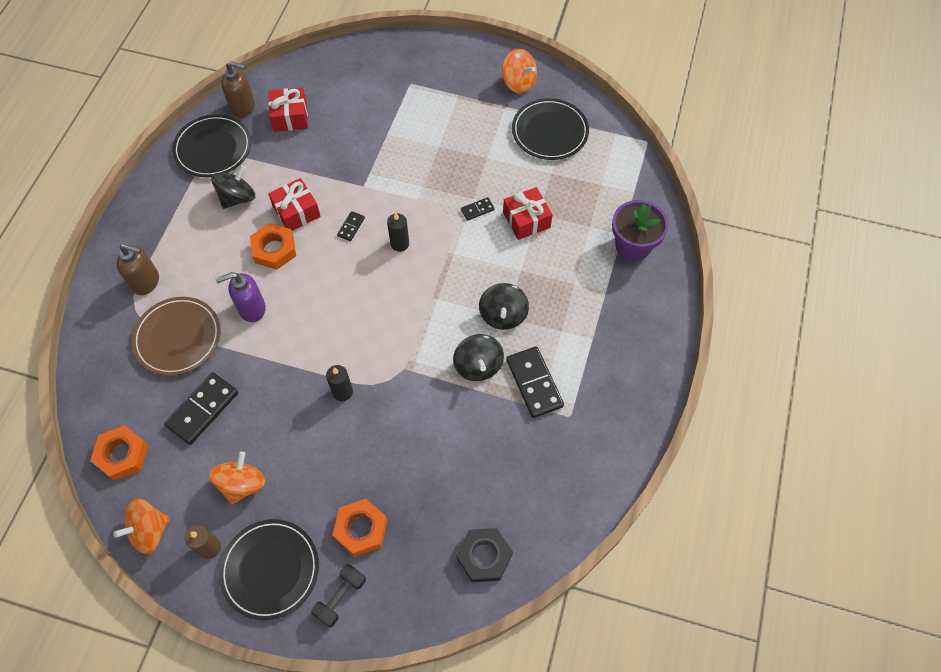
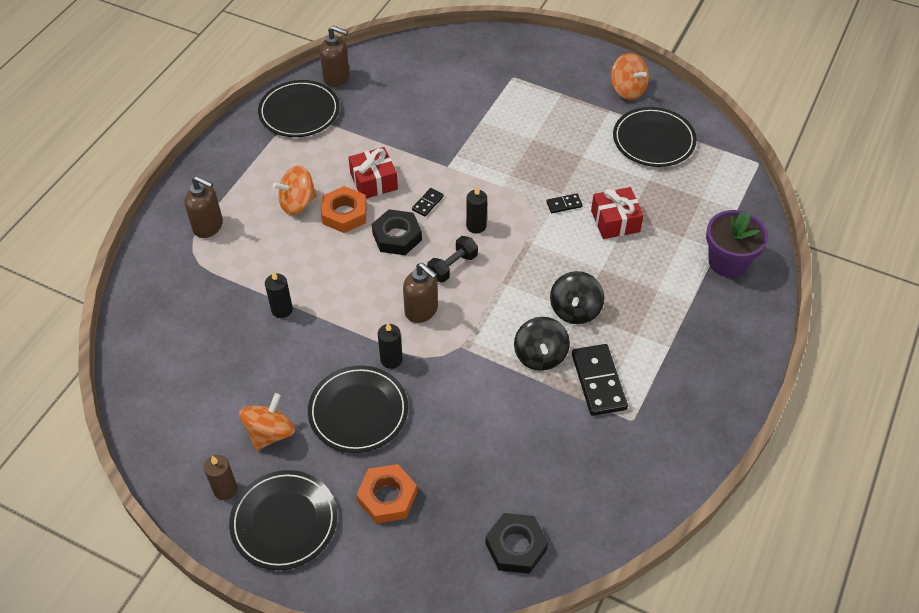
camera: 10 degrees right, 10 degrees down
orange nut [90,425,148,481] -> none
orange spinning top [113,499,170,554] -> orange spinning top moved to [273,165,317,215]
brown plate [132,297,221,376] -> none
black domino [164,372,238,445] -> none
black spinning top [211,165,255,209] -> none
purple soap dispenser [215,272,266,322] -> none
red gift [268,88,308,132] -> none
black dumbbell [311,564,366,628] -> black dumbbell moved to [427,236,478,283]
none -> black candle [265,271,293,318]
none -> black plate [308,365,408,453]
none -> black nut [372,209,422,255]
none -> brown soap dispenser [403,263,438,323]

